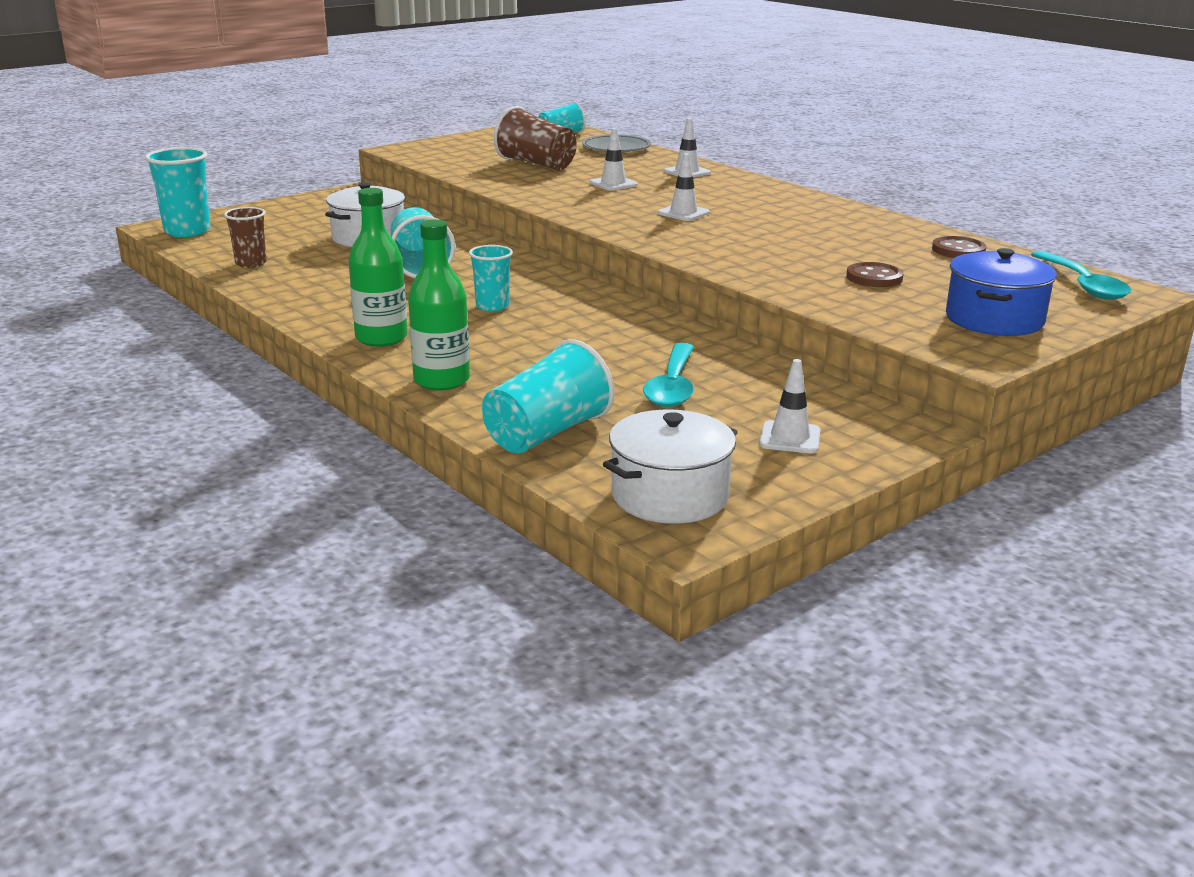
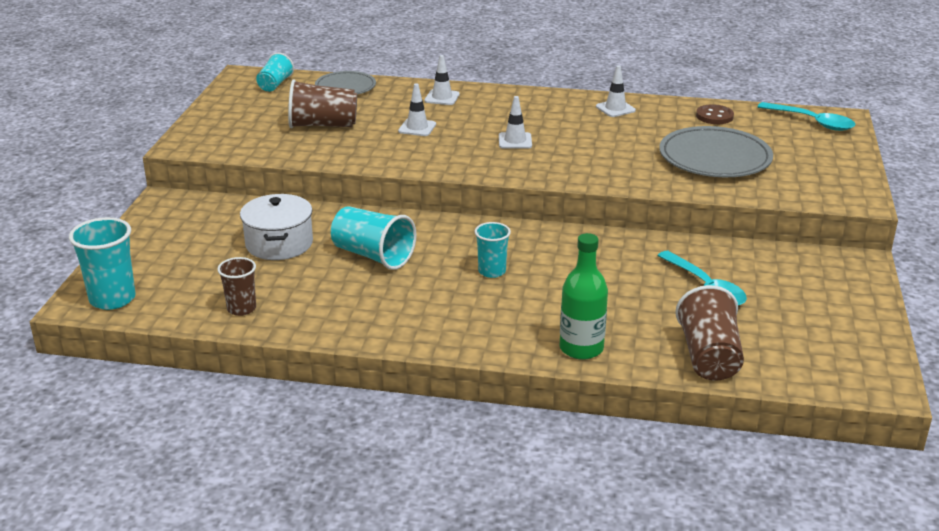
camera: 40 degrees left, 5 degrees up
green bottle [348,188,408,347] -> none
turquoise cup [482,339,615,454] -> brown cup [675,285,744,381]
white pot [603,410,738,524] -> none
white traffic cone [759,359,821,453] -> white traffic cone moved to [596,65,636,117]
brown button [846,262,904,287] -> grey plate [659,126,773,177]
blue pot [946,248,1057,336] -> none

